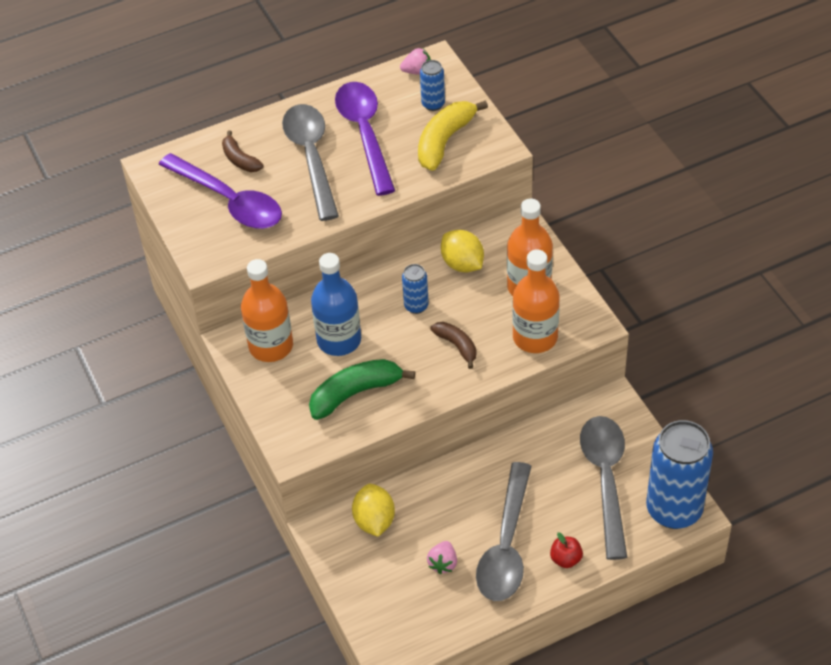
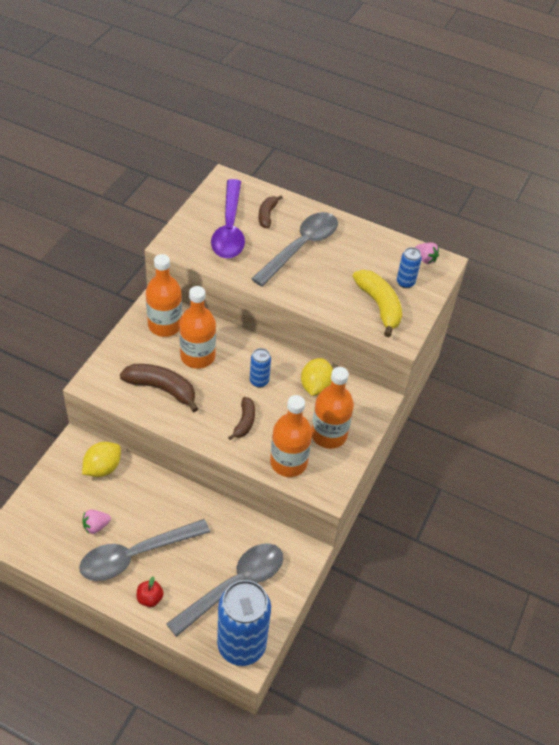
camera: 45 degrees right, 0 degrees up
green banana [309,359,415,420] -> brown banana [120,364,198,412]
blue bottle [311,253,361,356] -> orange bottle [179,286,216,369]
purple spoon [335,82,395,196] -> none
yellow banana [418,100,488,171] -> yellow banana turned 75 degrees clockwise [353,270,402,337]

